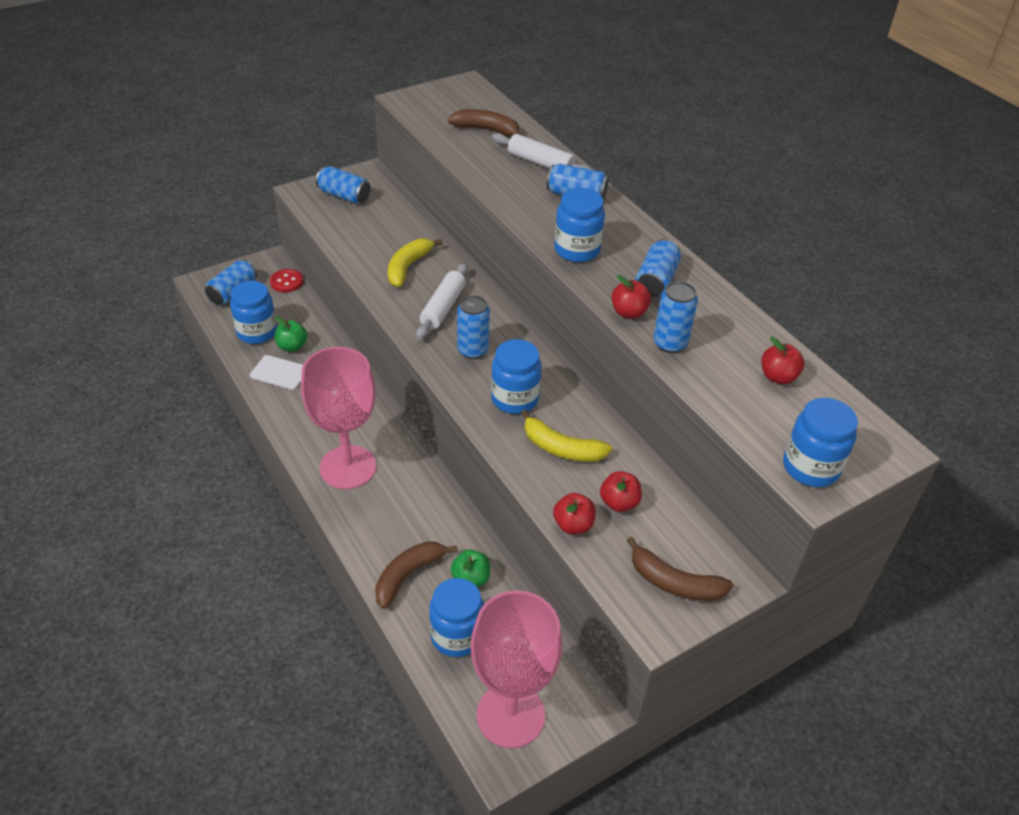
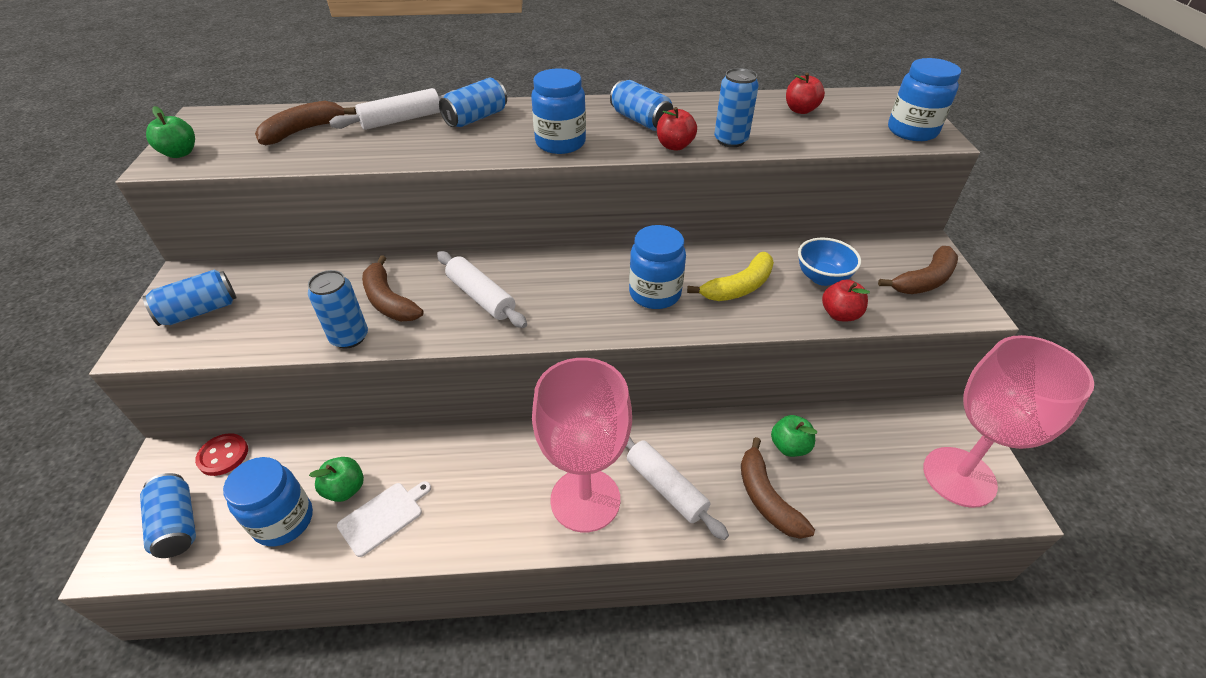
camera: 60 degrees left, 0 degrees up
yellow banana [388,238,443,287] -> brown banana [362,255,424,322]
blue jar [429,578,484,657] -> none
blue can [457,296,490,359] -> blue can moved to [308,270,368,349]
red apple [600,471,642,512] -> blue bowl [798,238,861,286]
none -> green apple [146,106,195,158]
none -> white rolling pin [626,436,729,540]

